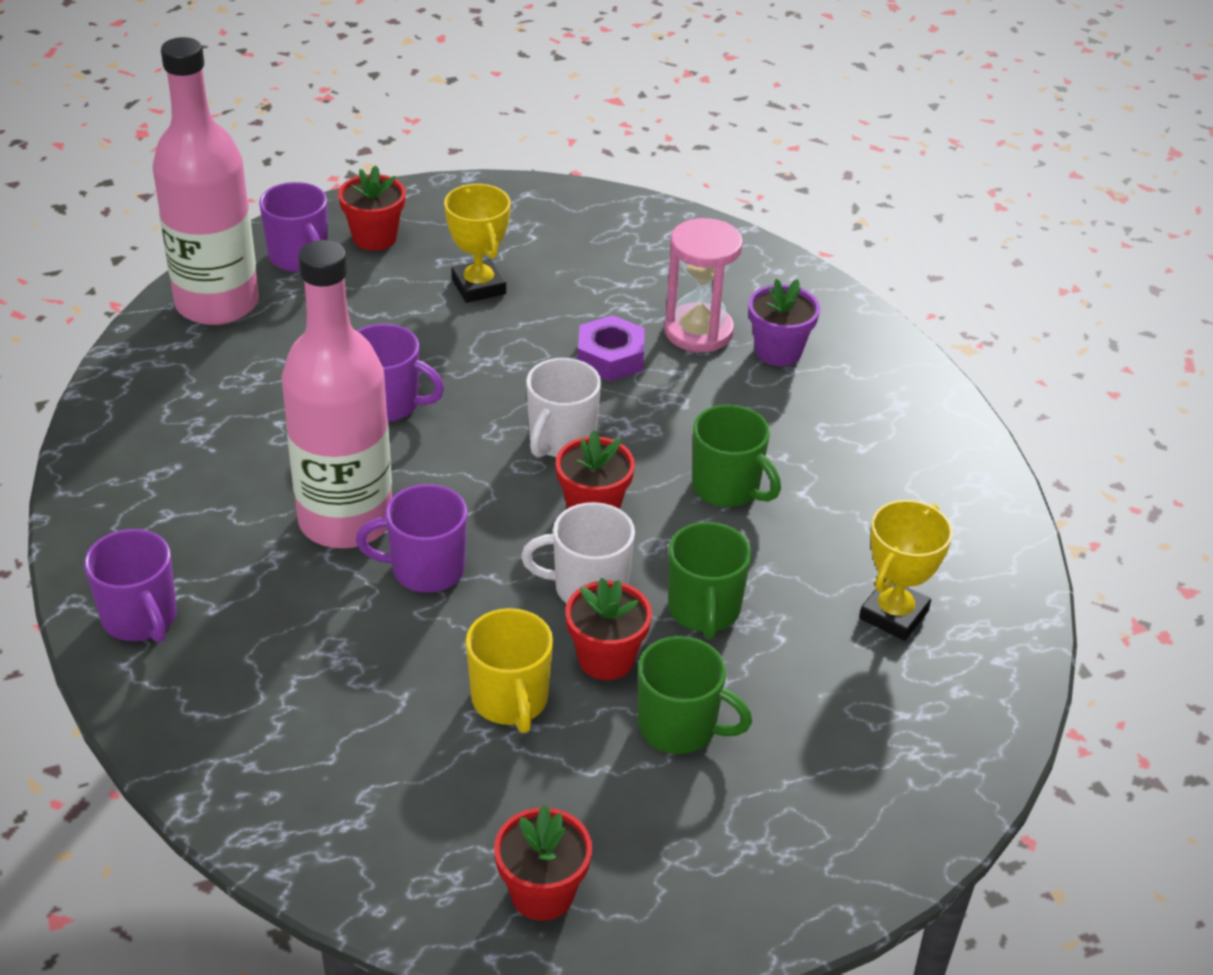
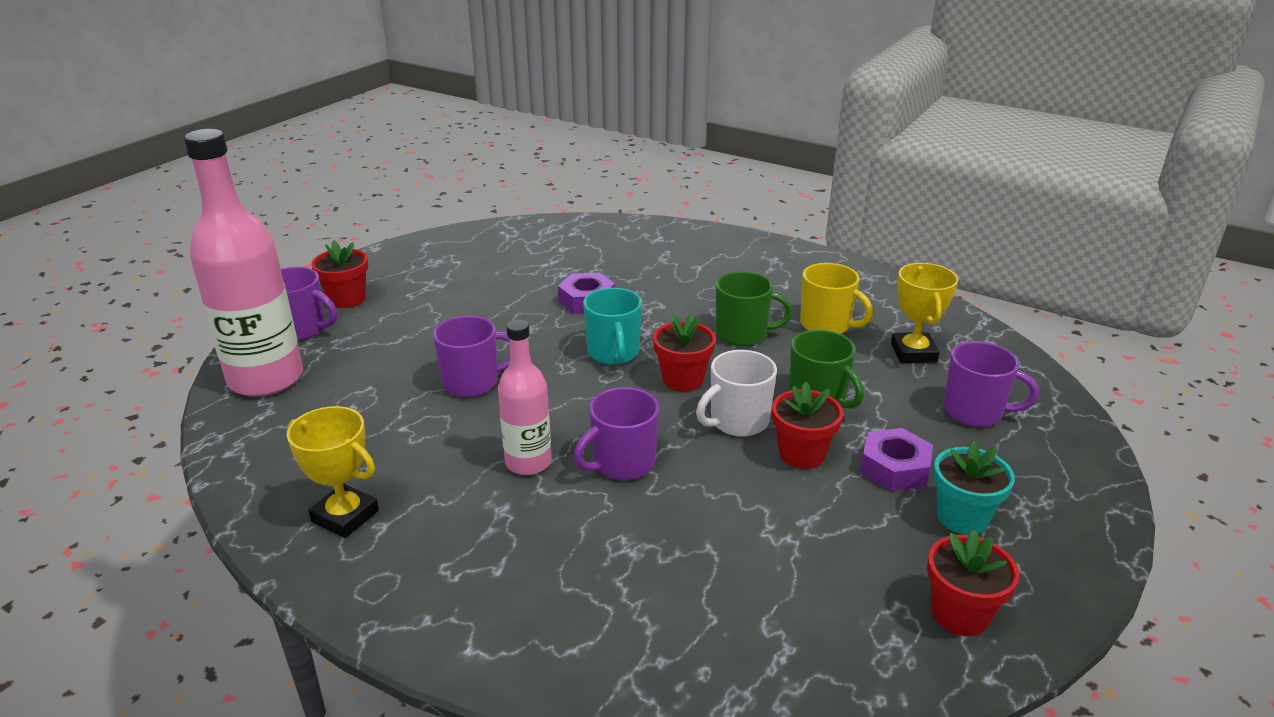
camera: 35 degrees left, 10 degrees down
purple mug [84,529,177,643] -> purple mug moved to [943,341,1039,427]
pink bottle [282,240,392,548] -> pink bottle [498,320,552,475], size x0.56
yellow trophy [444,184,511,303] -> yellow trophy moved to [287,406,379,538]
yellow mug [466,608,553,733] -> yellow mug moved to [800,263,874,334]
white mug [526,358,601,458] -> turquoise mug [583,288,642,365]
green mug [638,636,752,754] -> purple nut [860,428,933,491]
pink hourglass [664,218,743,352] -> none
purple flower pot [749,279,820,366] -> none
none -> turquoise flower pot [933,441,1015,535]

